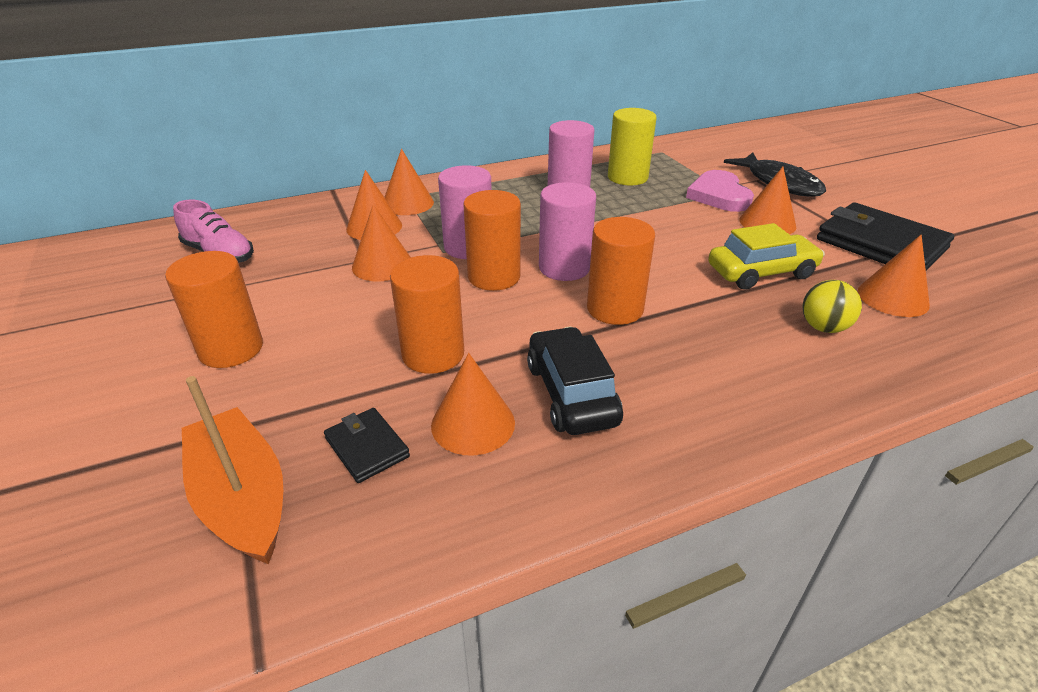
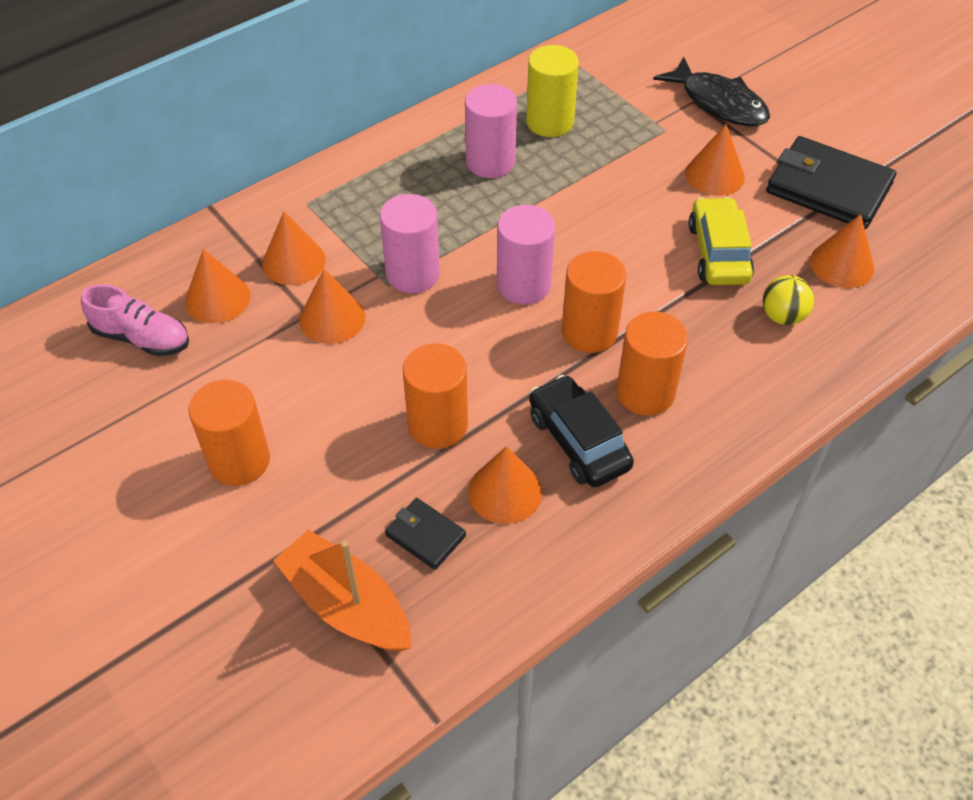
camera: 15 degrees left, 15 degrees up
orange cone [384,149,434,215] -> orange cone moved to [185,249,251,323]
orange cylinder [463,190,521,291] -> orange cylinder moved to [617,312,688,416]
pink heart [686,170,754,212] -> none
yellow car [708,223,825,290] -> yellow car turned 60 degrees counterclockwise [688,197,754,285]

